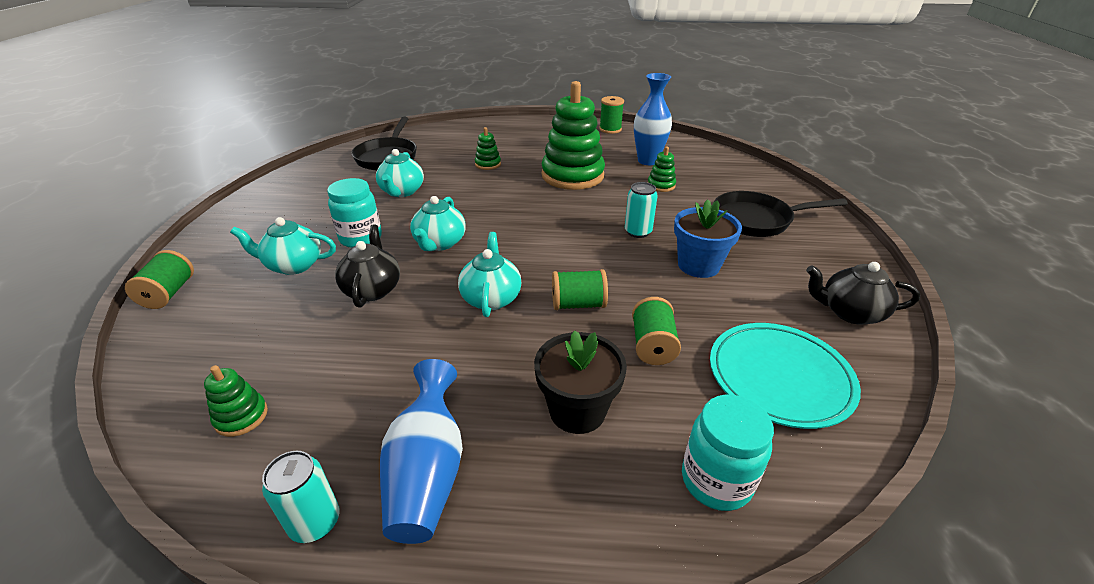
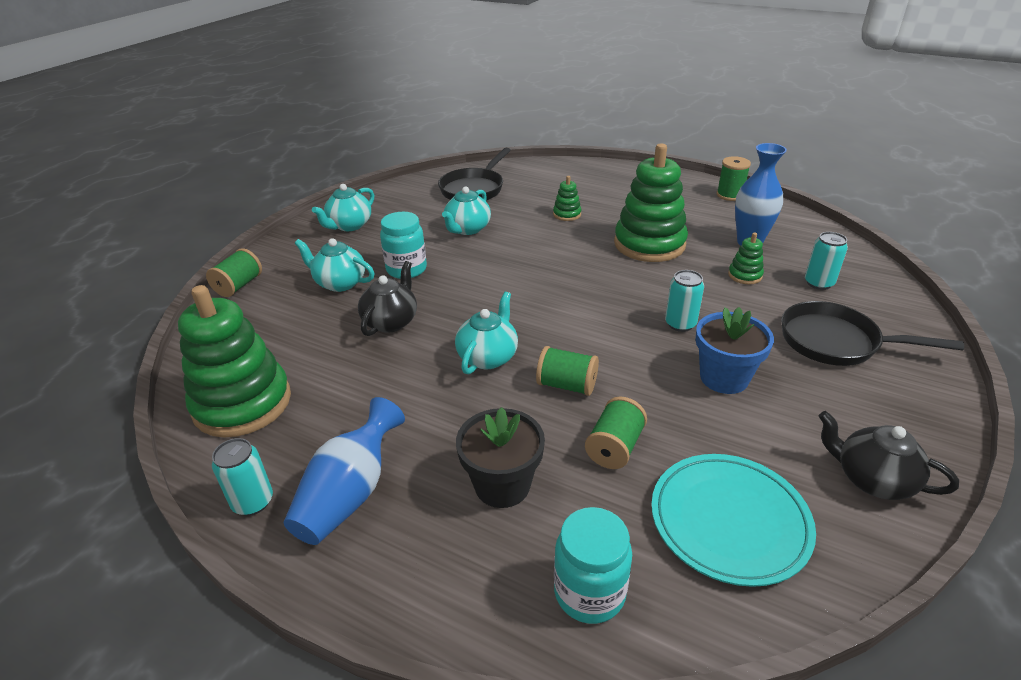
camera: 25 degrees right, 0 degrees up
green stacking toy [204,365,268,437] -> green stacking toy [178,285,291,438], size x2.32
turquoise teapot [410,196,466,251] -> turquoise teapot moved to [312,184,374,231]
none -> turquoise can [805,232,848,290]

